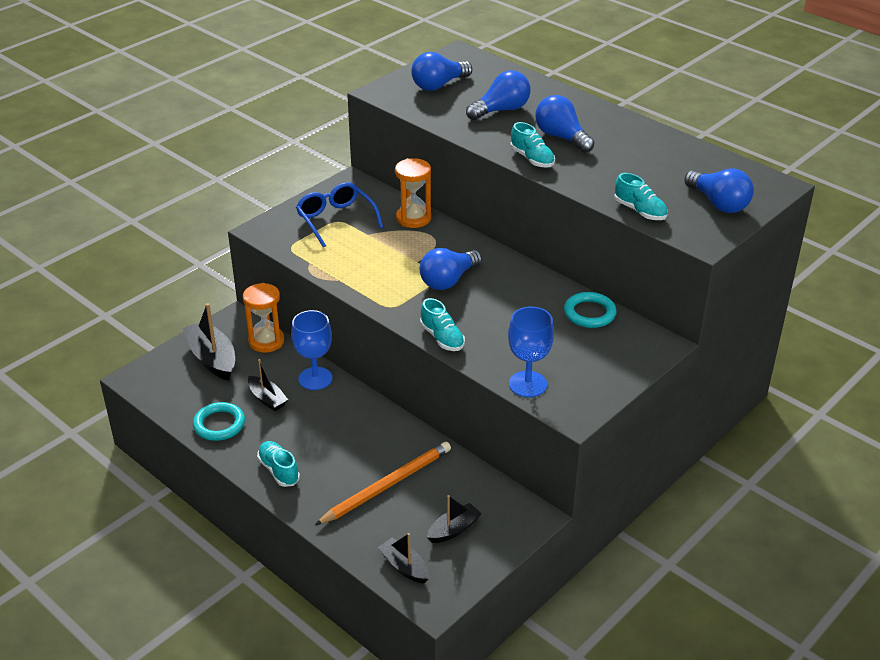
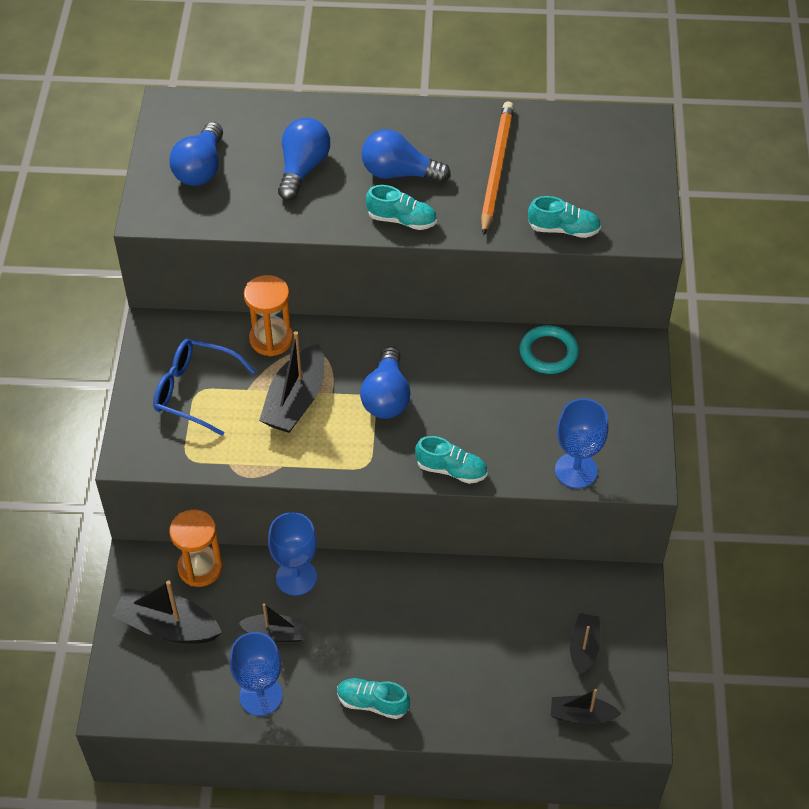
camera: 40 degrees left, 15 degrees up
turquoise ring [193,402,245,441] -> blue goblet [229,632,283,716]
orange pencil [315,442,451,525] -> orange pencil moved to [481,101,514,236]
blue light bulb [684,169,754,213] -> none
none -> black boat [259,331,324,433]

